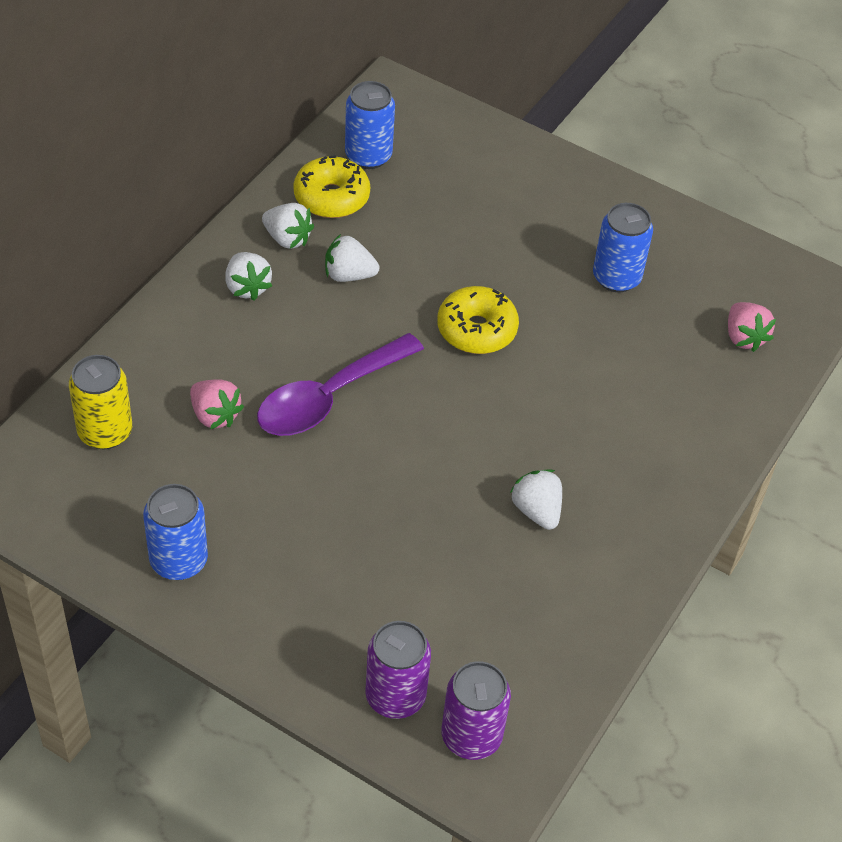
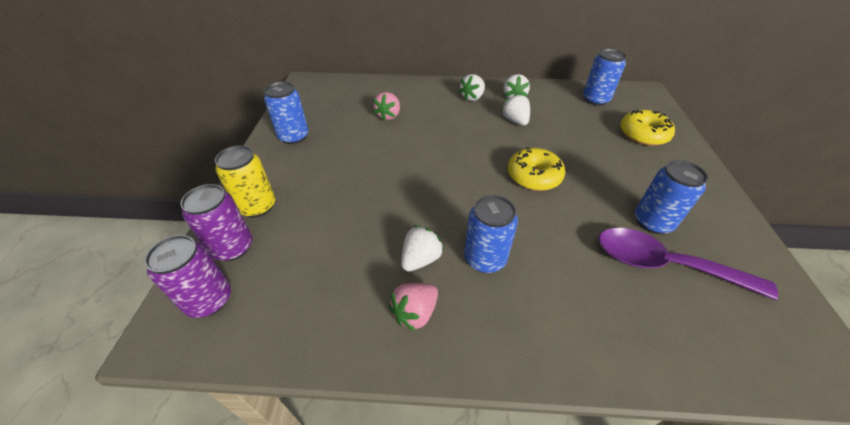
camera: 65 degrees right, 5 degrees down
yellow can [69,355,132,450] -> yellow can moved to [215,145,275,218]
purple spoon [257,333,424,436] -> purple spoon moved to [599,228,778,300]
yellow donut [293,155,370,218] -> yellow donut moved to [620,109,675,146]
pink strawberry [728,302,776,352] -> pink strawberry moved to [389,283,438,332]
none -> blue can [464,195,518,273]

